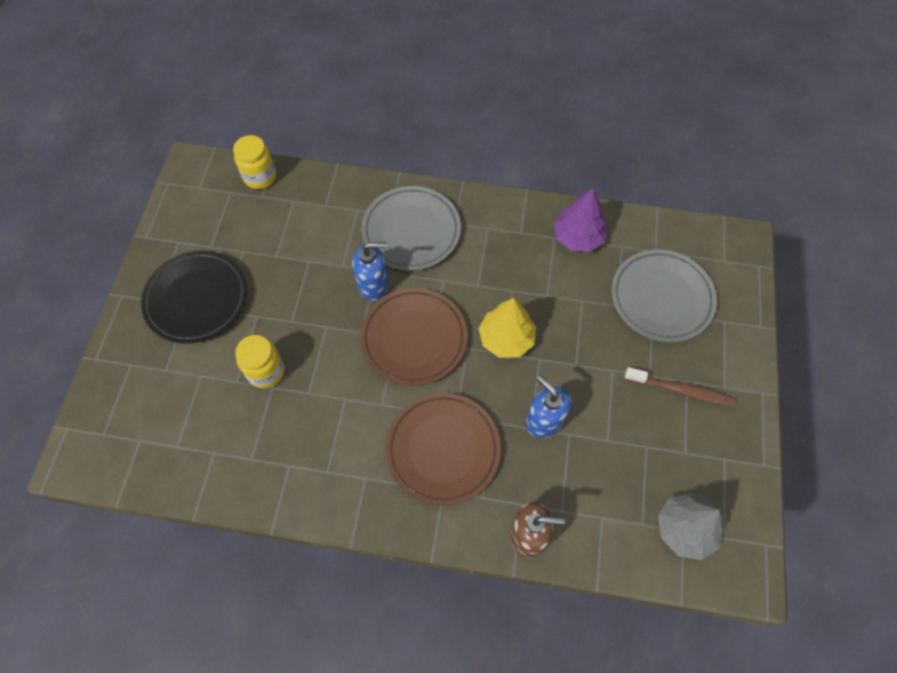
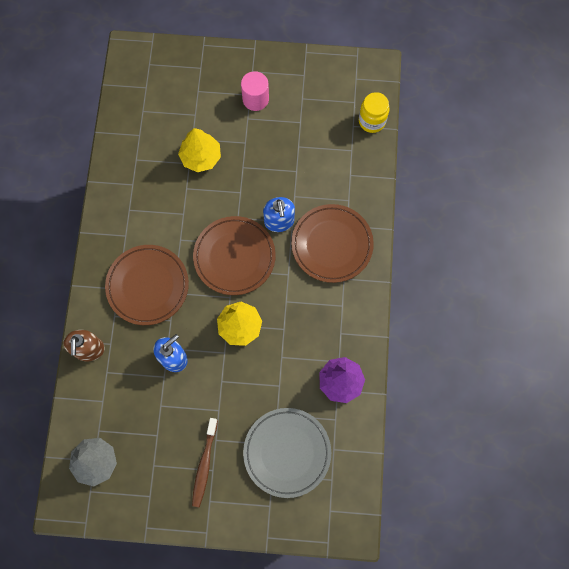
camera: 85 degrees right, 10 degrees up
black plate [141,250,247,343] -> pink cylinder [241,71,269,111]
yellow jar [235,335,285,388] -> yellow tree [178,128,221,172]
grey plate [361,186,461,271] -> brown plate [291,204,374,283]

